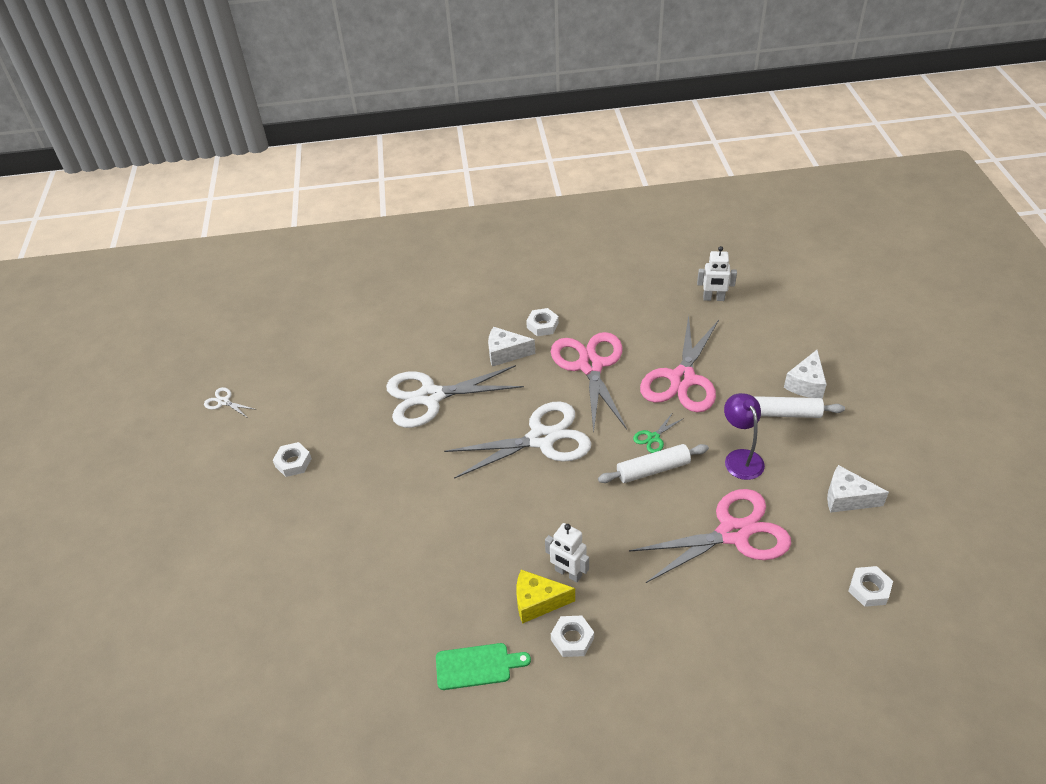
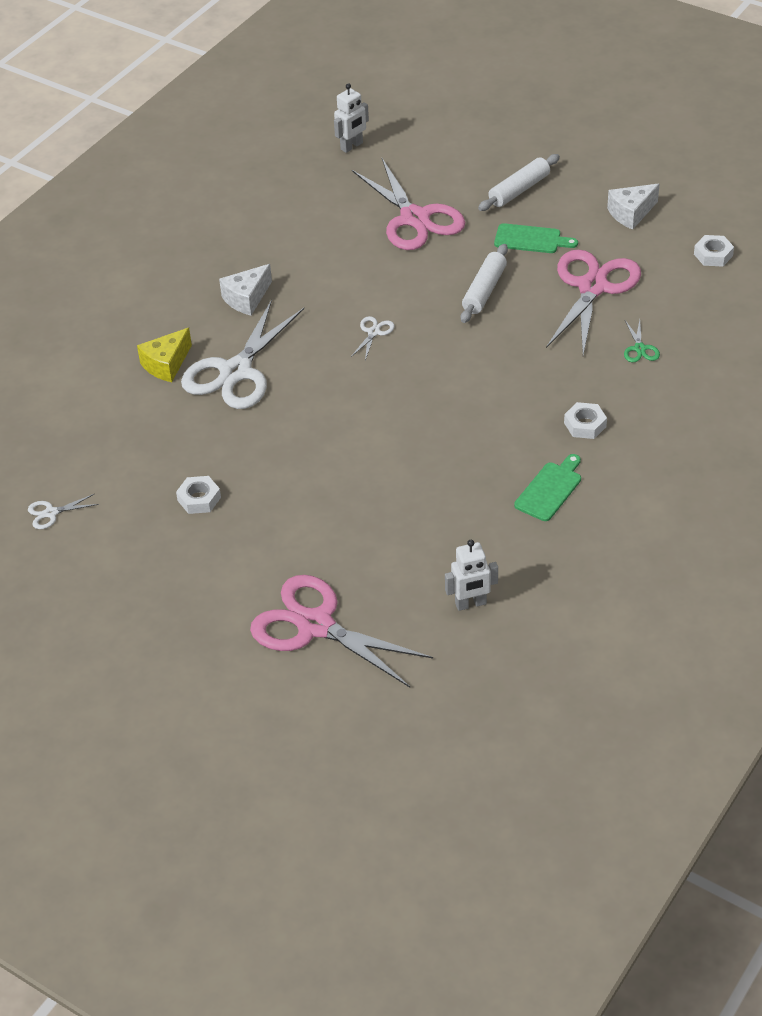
camera: 50 degrees left, 0 degrees up
white scissors [444,401,592,479] -> white scissors [351,316,395,360], size x0.41
yellow cheese [516,570,575,624] -> yellow cheese moved to [137,328,192,382]
white nut [526,308,559,336] -> none
white robot [545,523,589,582] -> white robot moved to [445,540,498,611]
pink scissors [551,332,627,433] -> pink scissors moved to [250,575,433,687]
green scissors [633,412,684,453] -> green scissors moved to [624,320,660,362]
purple lamp [724,393,765,480] -> green cutting board [494,223,578,253]
white cheese [784,350,827,399] -> none

